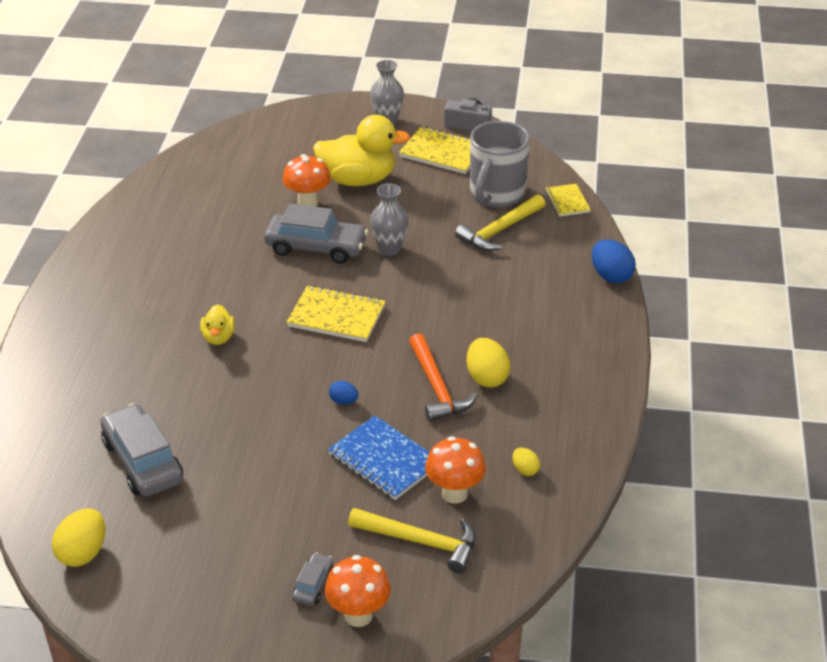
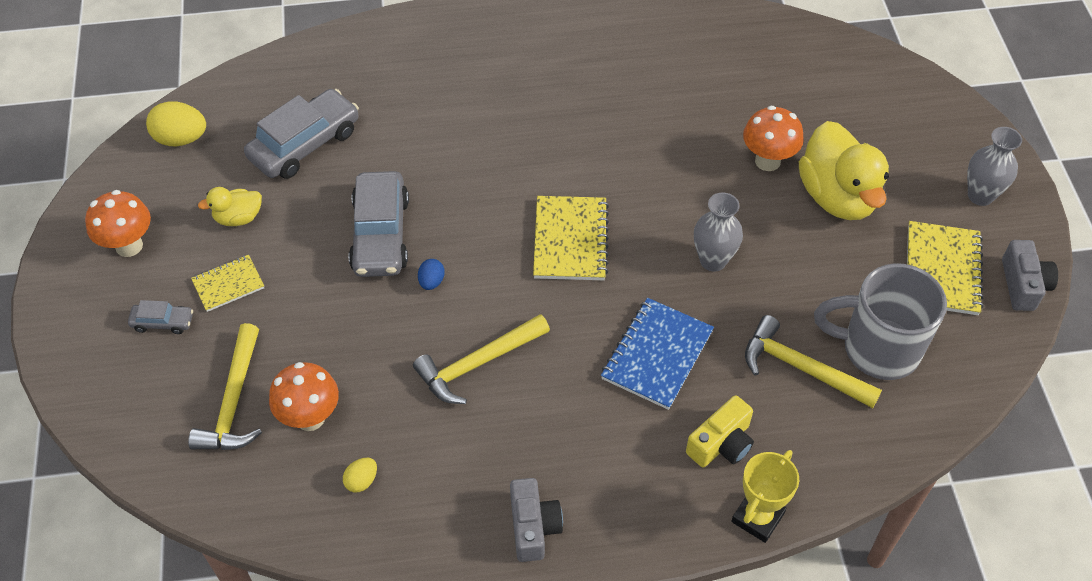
camera: 75 degrees right, 15 degrees up
yellow duck [200,304,235,345] -> yellow duck moved to [198,187,262,226]
grey car [264,203,368,264] -> grey car moved to [349,171,409,277]
orange mushroom [325,555,391,627] -> orange mushroom moved to [85,190,151,257]
blue notebook [328,415,429,500] -> blue notebook moved to [601,298,714,410]
orange hammer [409,333,477,422] -> yellow hammer [413,314,550,404]
yellow egg [467,338,510,387] -> none
yellow notebook [545,184,591,217] -> yellow notebook moved to [191,255,264,312]
blue egg [592,239,636,283] -> yellow trophy [731,450,799,543]
none -> grey camera [510,478,563,562]
none -> yellow camera [686,395,754,467]

